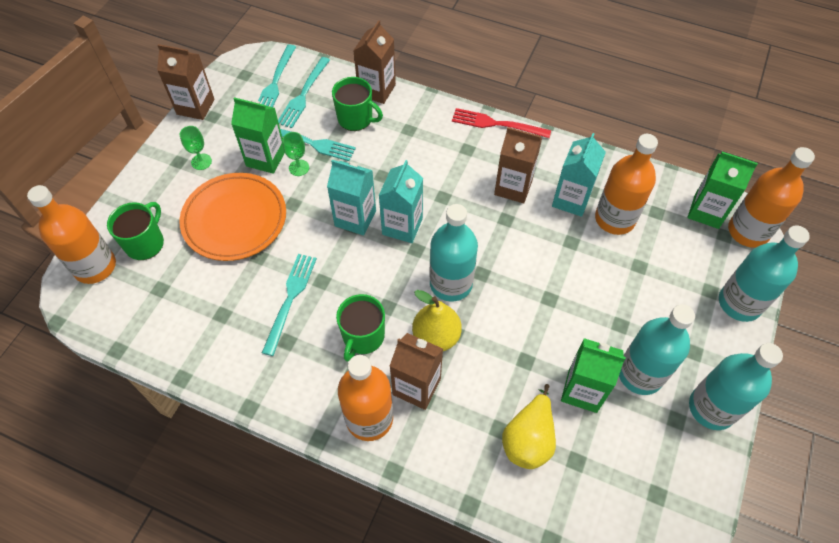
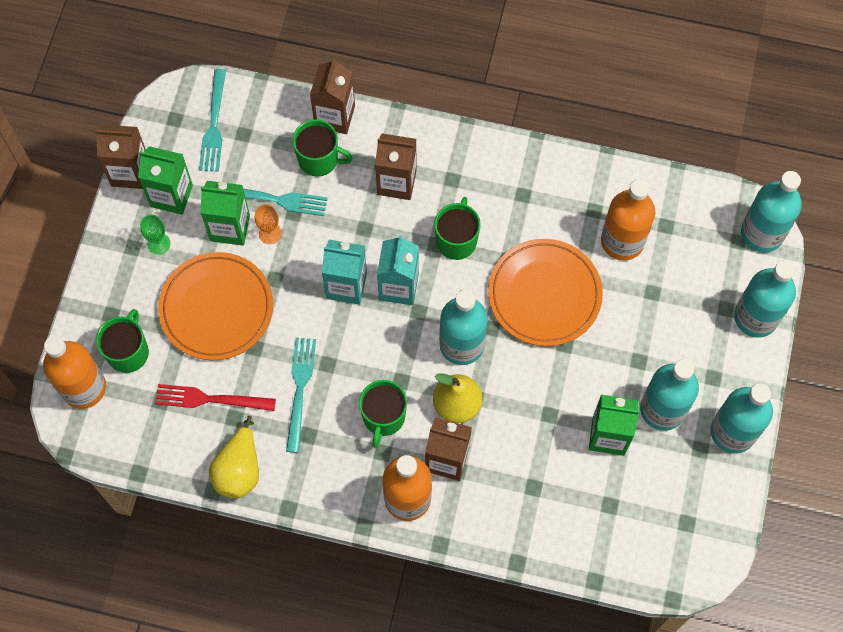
camera: 10 degrees left, 10 degrees up
turquoise fork [278,57,330,128] -> none
green goblet [283,132,309,176] -> orange goblet [255,204,282,244]
red fork [452,108,551,138] -> red fork moved to [155,384,276,411]
brown carton [494,127,542,203] -> brown carton moved to [375,133,416,200]
yellow pear [502,384,556,469] -> yellow pear moved to [209,416,259,498]
turquoise carton [552,133,606,217] -> none
green carton [687,152,758,229] -> green carton moved to [138,146,193,215]
orange bottle [728,147,815,248] -> turquoise bottle [741,171,802,253]
none -> green mug [434,197,481,260]
none -> orange plate [488,239,603,346]

